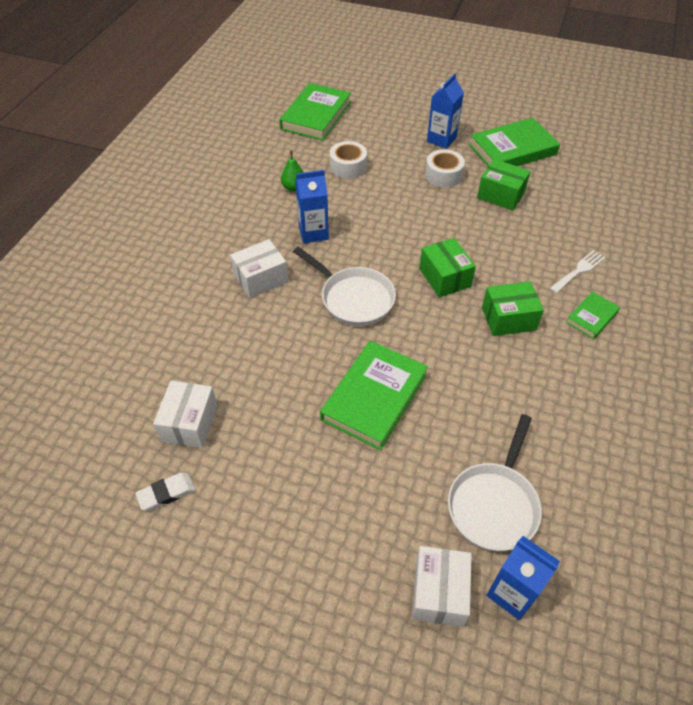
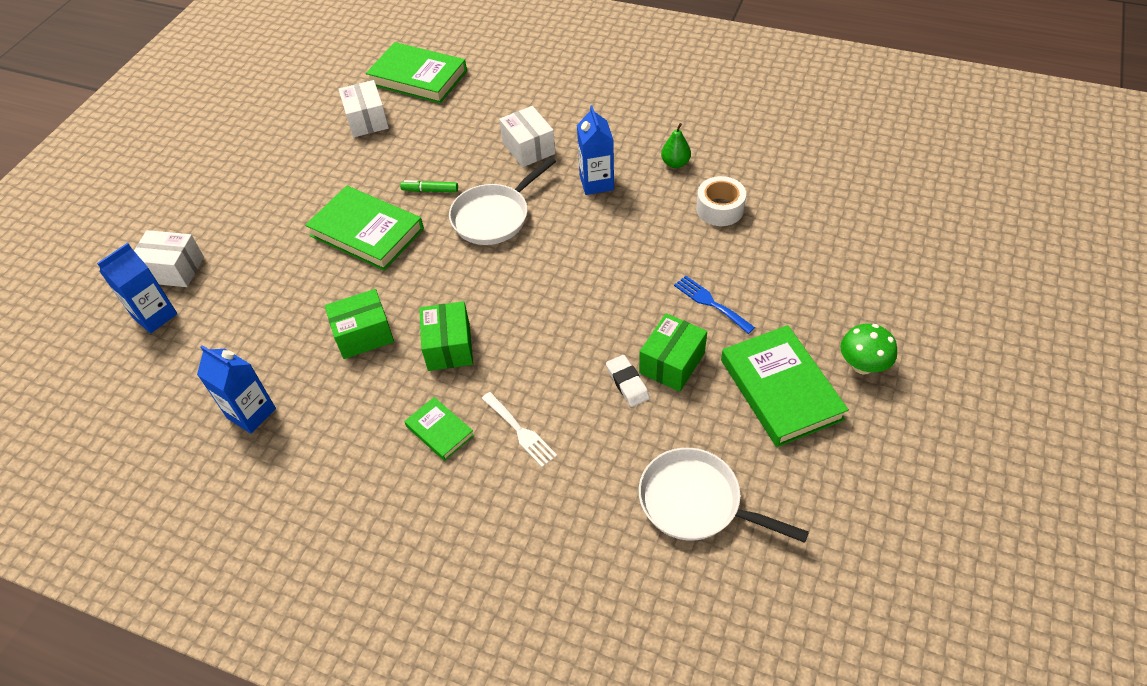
camera: 95 degrees right, 0 degrees up
white eraser [135,473,195,511] -> white eraser moved to [606,355,650,407]
white box [153,380,218,448] -> white box turned 60 degrees clockwise [339,80,389,137]
green book [279,83,351,141] -> green book moved to [366,42,467,103]
green box [419,238,476,297] -> green box moved to [325,289,394,359]
white tape [425,149,465,188] -> blue fork [674,276,755,334]
blue carton [427,73,464,149] -> blue carton moved to [197,345,276,434]
white pan [448,414,542,551] -> white pan moved to [639,448,809,543]
none -> green marker [400,180,458,193]
none -> green mushroom [840,324,897,375]

